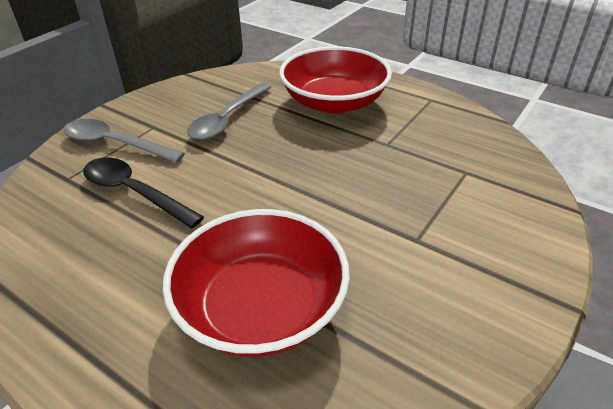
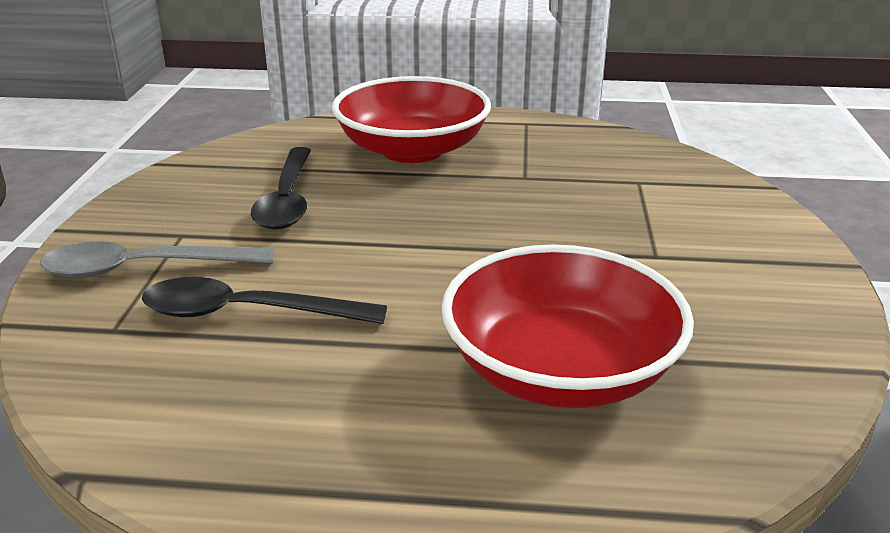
camera: 30 degrees left, 10 degrees down
grey spoon [187,83,271,140] -> black spoon [251,147,311,230]

